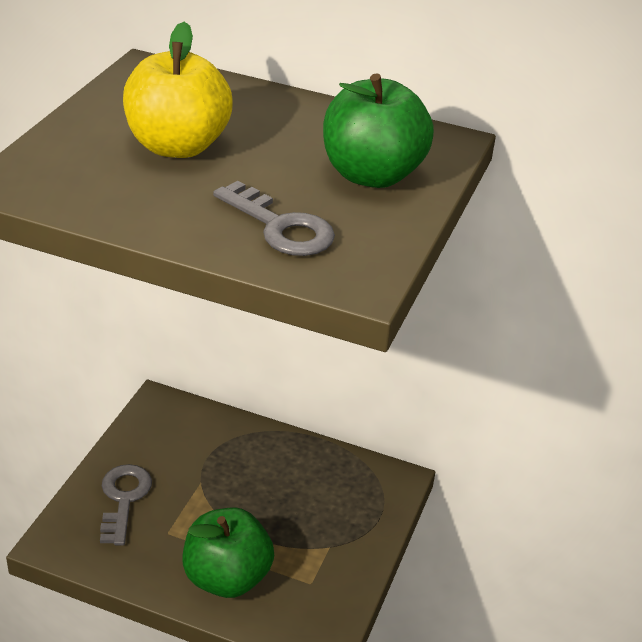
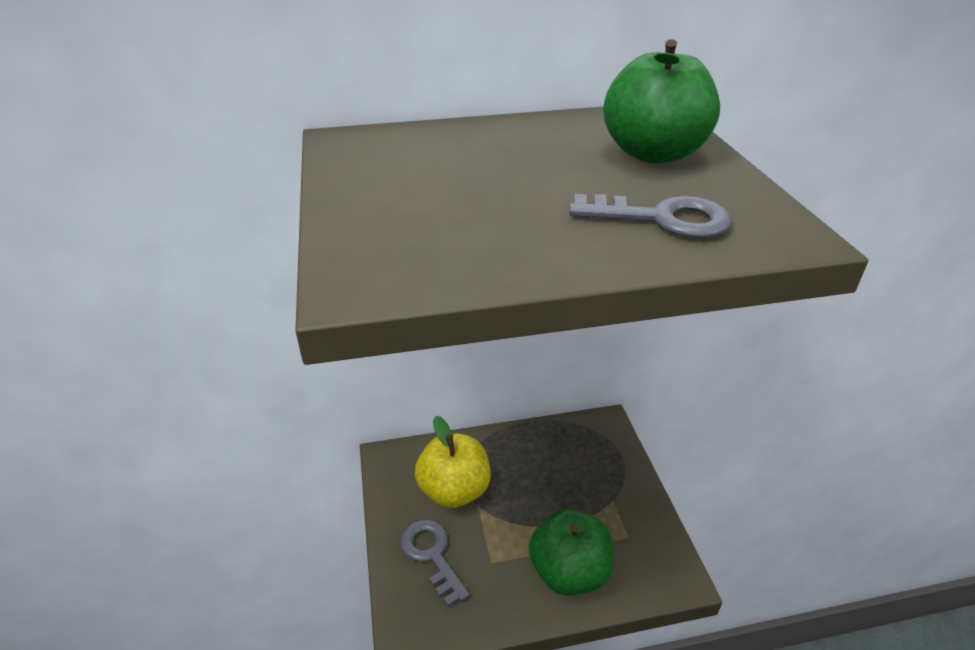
camera: 30 degrees left, 0 degrees up
yellow apple [123,22,233,158] -> yellow apple moved to [415,416,491,508]

